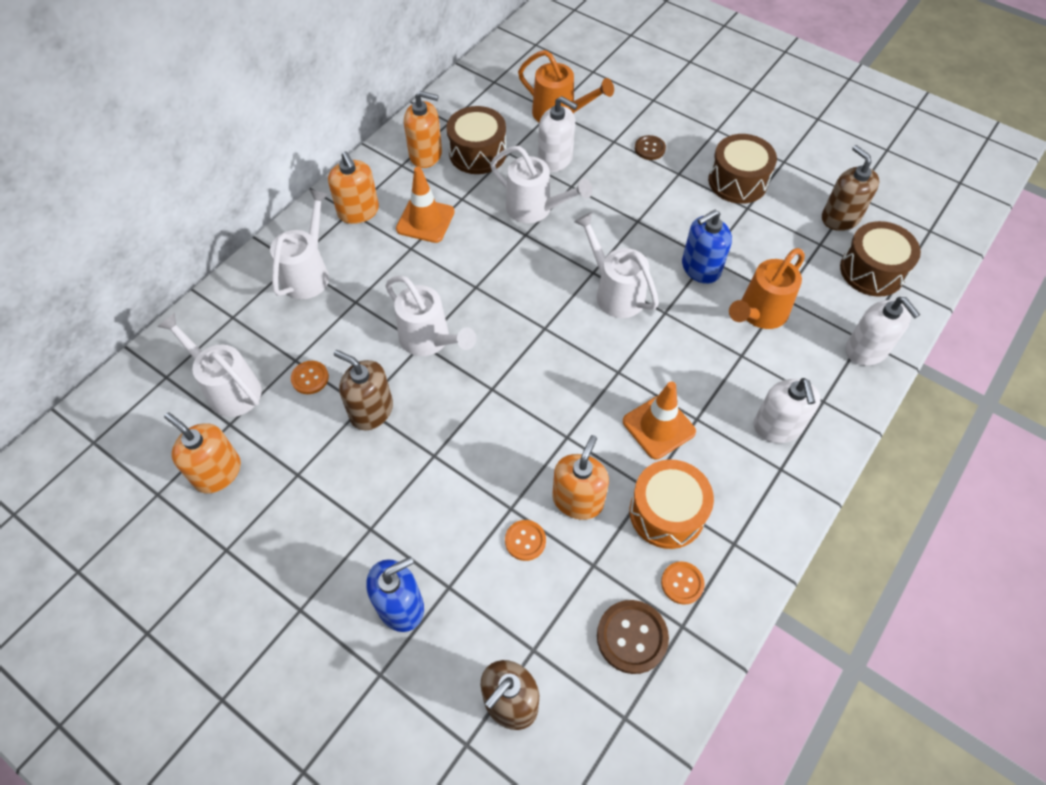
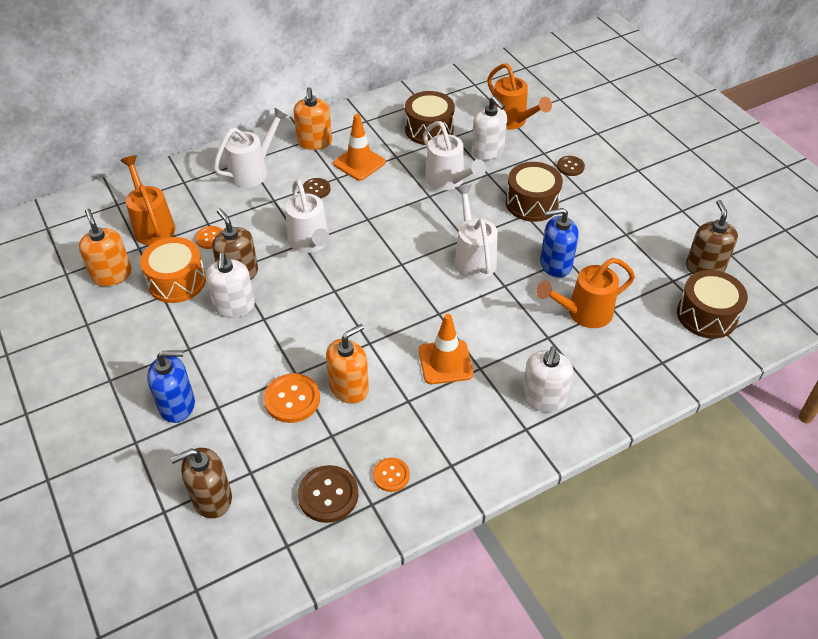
camera: 25 degrees right, 10 degrees down
white watering can [157,313,262,417] -> orange watering can [120,155,175,245]
orange soap dispenser [404,91,442,168] -> none
orange button [505,520,546,561] -> orange button [264,373,320,423], size x1.62
orange drum [629,460,714,549] -> orange drum moved to [140,237,206,303]
brown drum [708,134,777,204] -> brown drum moved to [506,162,563,222]
white soap dispenser [846,297,920,366] -> white soap dispenser moved to [206,253,255,318]
none -> brown button [303,178,331,198]

